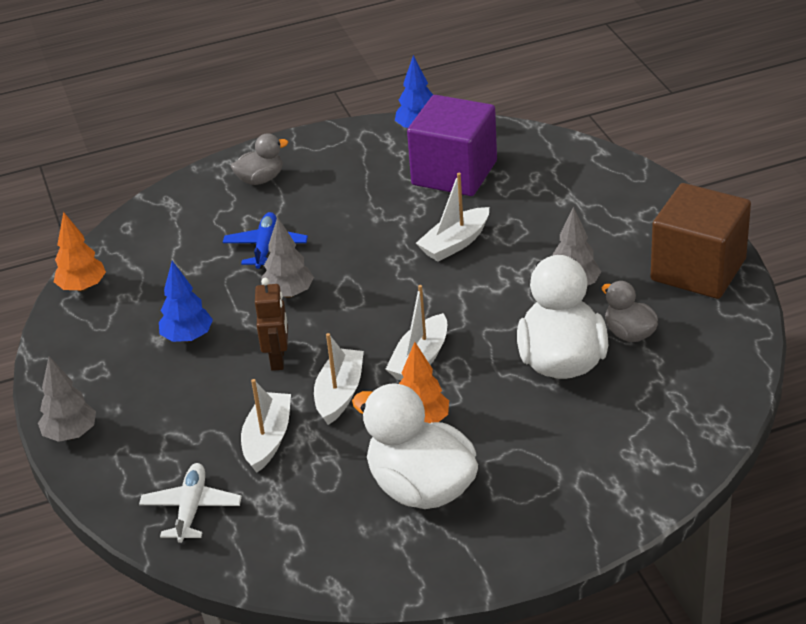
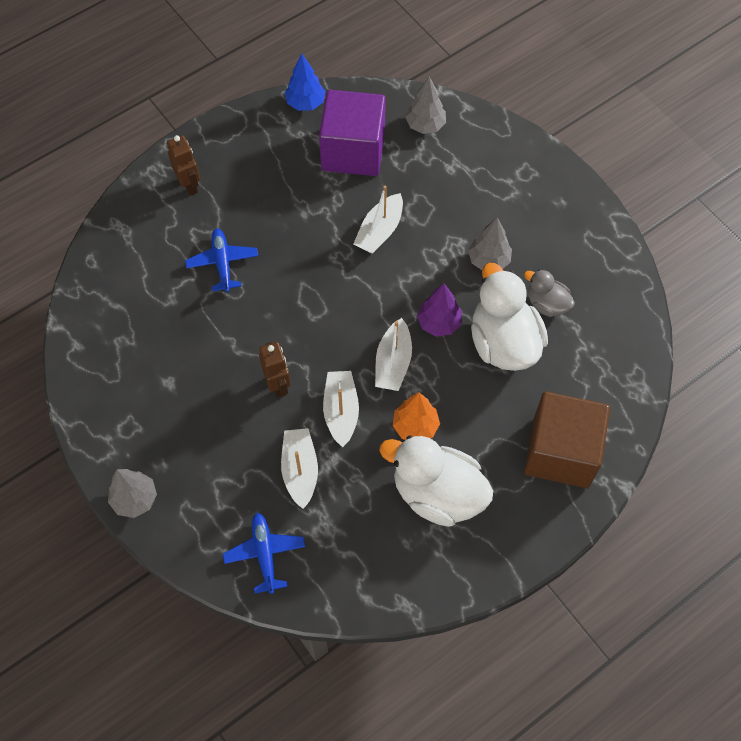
camera: 20 degrees left, 25 degrees up
orange tree [54,212,106,292] -> none
white plane [139,463,242,543] -> blue plane [223,513,305,594]
blue tree [159,261,213,342] -> none
grey duck [231,133,288,185] -> brown robot [167,135,200,196]
grey tree [262,216,314,298] -> grey tree moved to [405,77,446,134]
brown cube [650,183,751,299] -> brown cube moved to [524,392,610,488]
none -> purple tree [417,283,462,337]

